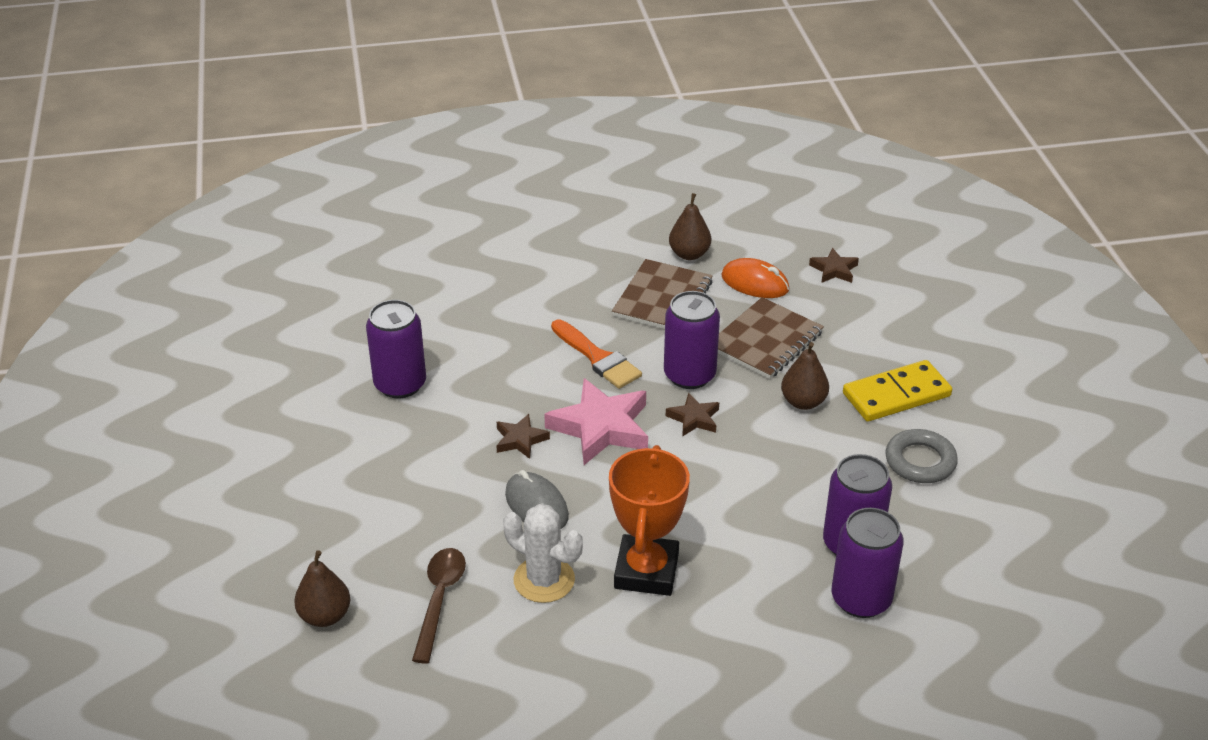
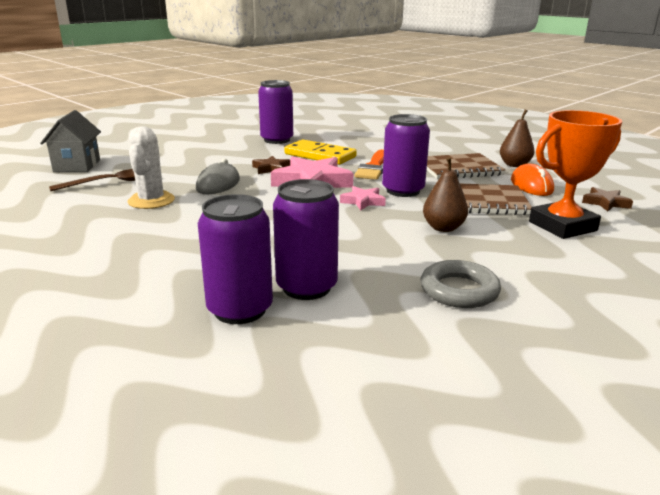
camera: 55 degrees right, 15 degrees down
brown pear [294,550,350,627] -> grey house [40,110,101,172]
orange trophy [609,445,690,596] -> orange trophy moved to [529,110,622,239]
brown star [666,393,719,437] -> pink star [340,186,386,211]
yellow domino [843,360,952,422] -> yellow domino moved to [284,139,357,165]

